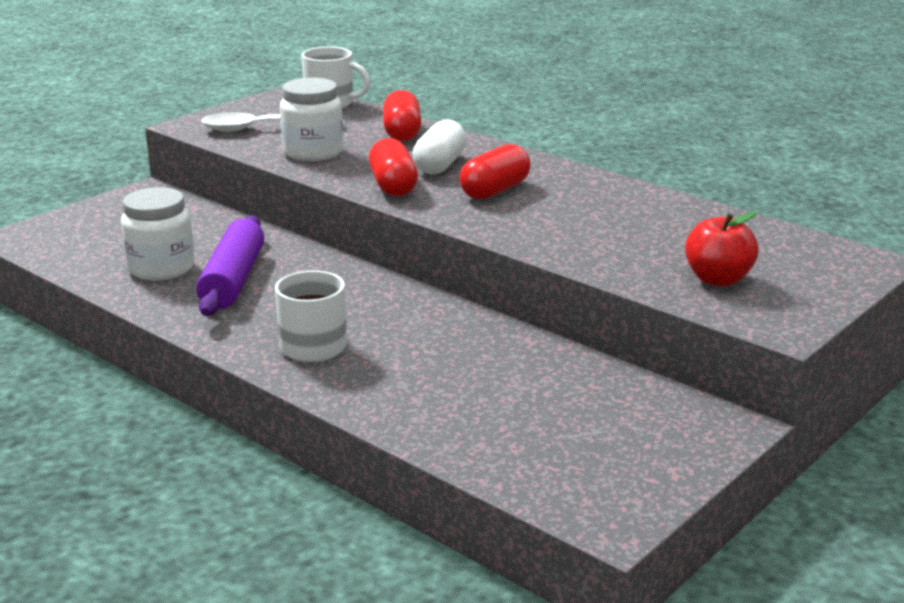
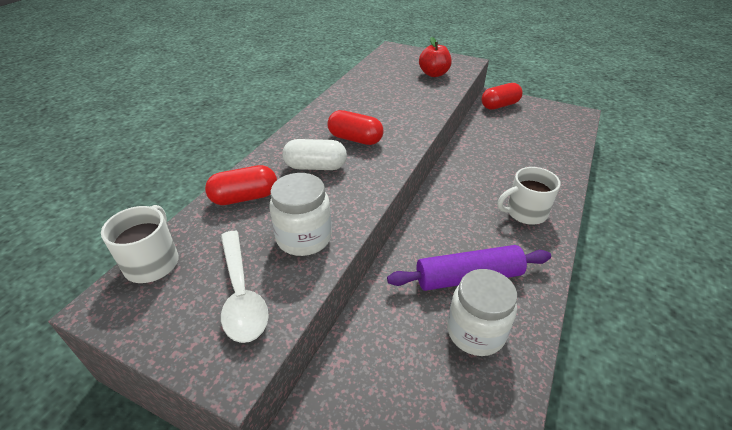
camera: 105 degrees left, 15 degrees up
red capsule [369,138,418,196] -> red capsule moved to [481,83,523,110]

